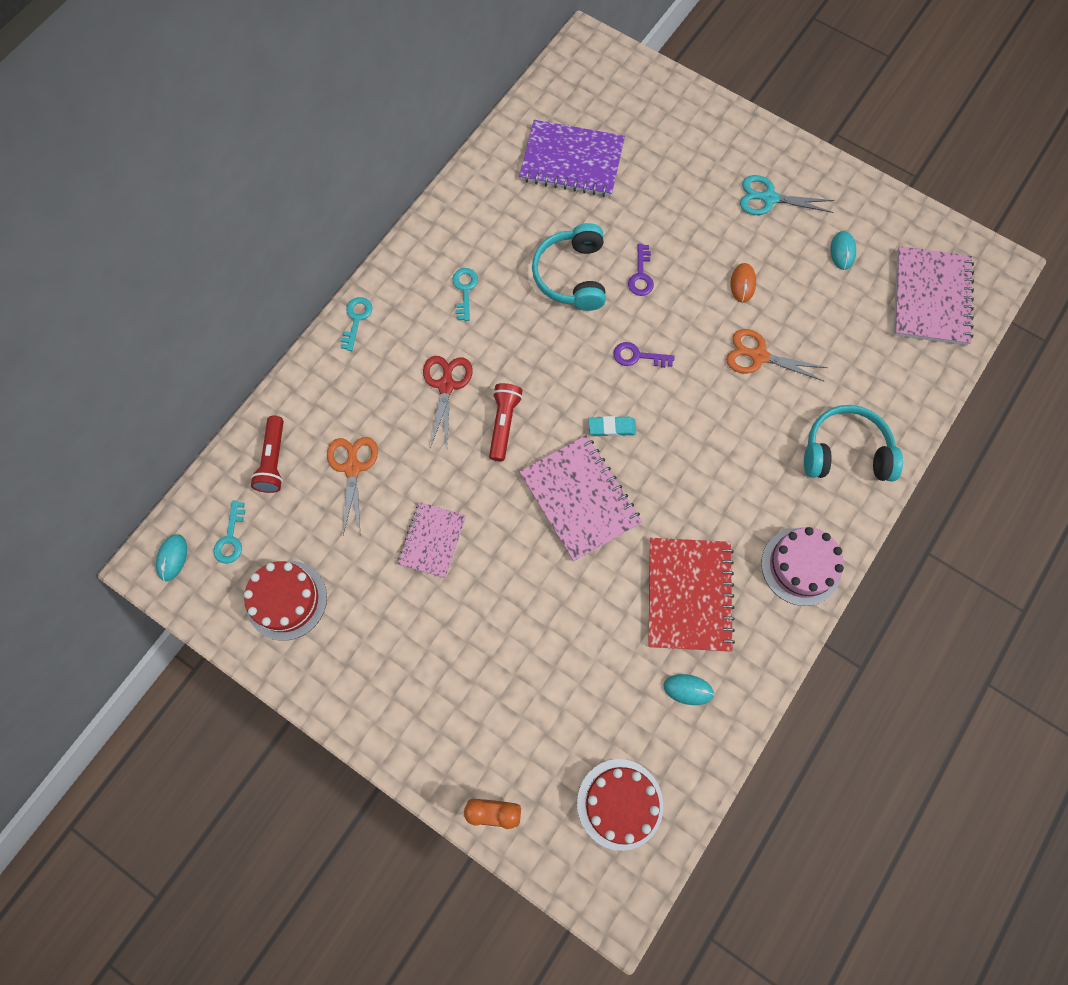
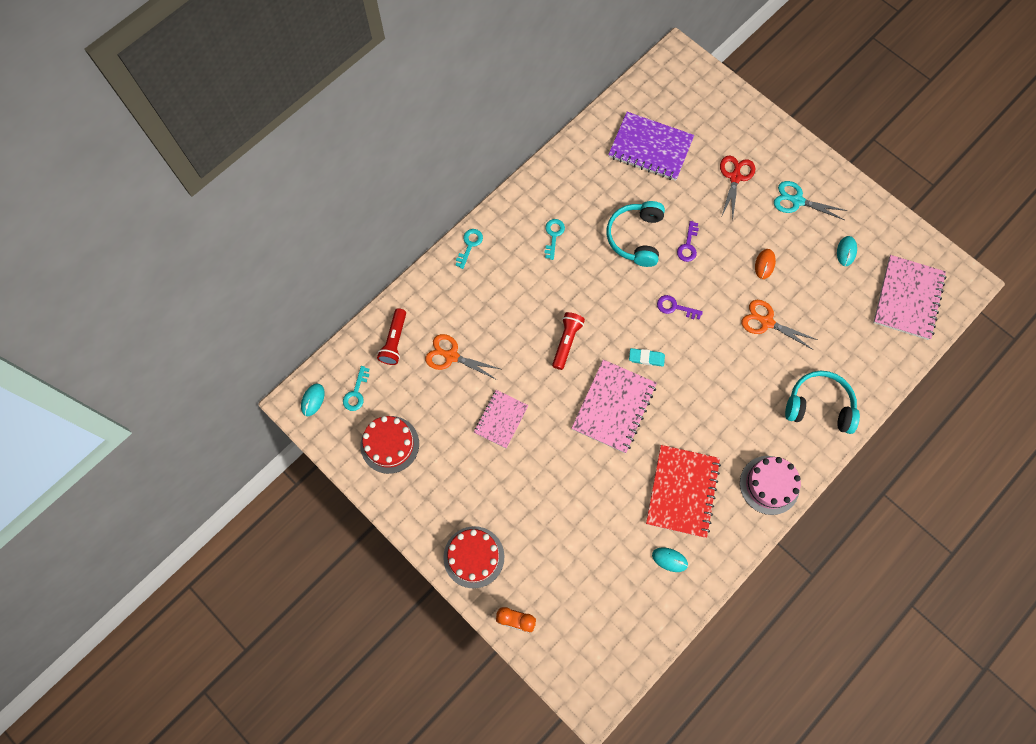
camera: 10 degrees right, 0 degrees up
orange scissors [327,437,378,536] -> orange scissors turned 75 degrees counterclockwise [425,334,500,380]
red scissors [423,356,473,448] -> red scissors moved to [720,156,755,221]
pink notebook [519,435,642,562] -> pink notebook turned 45 degrees clockwise [571,359,657,453]
red cake [577,759,663,851] -> red cake moved to [443,526,504,588]

